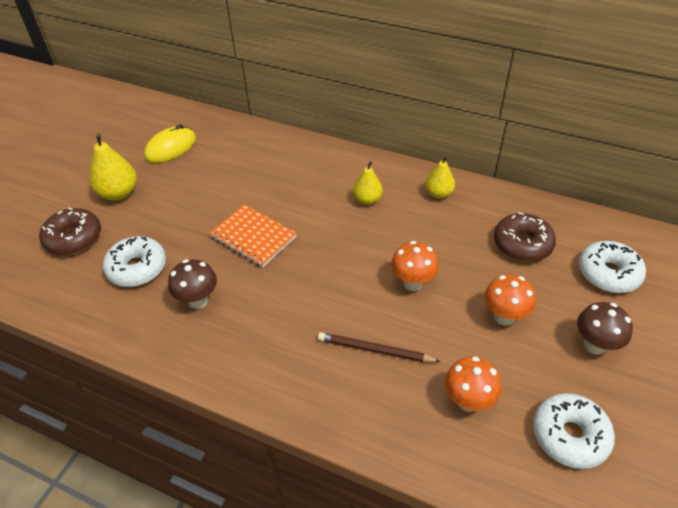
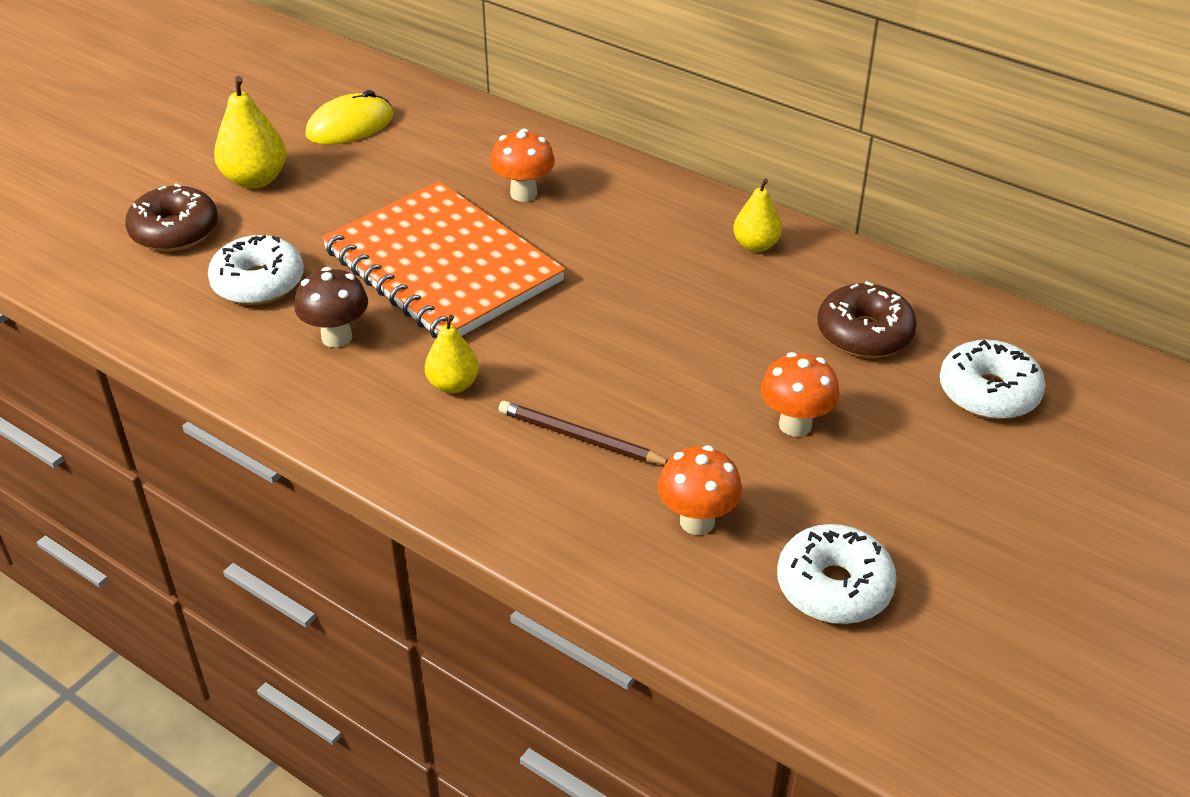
camera: 10 degrees right, 5 degrees down
orange notebook [209,204,297,268] -> orange notebook [322,181,565,338], size x1.81
yellow pear [353,161,383,205] -> yellow pear moved to [425,315,479,393]
orange mushroom [391,241,439,291] -> orange mushroom moved to [490,129,555,202]
brown mushroom [577,302,633,355] -> none

